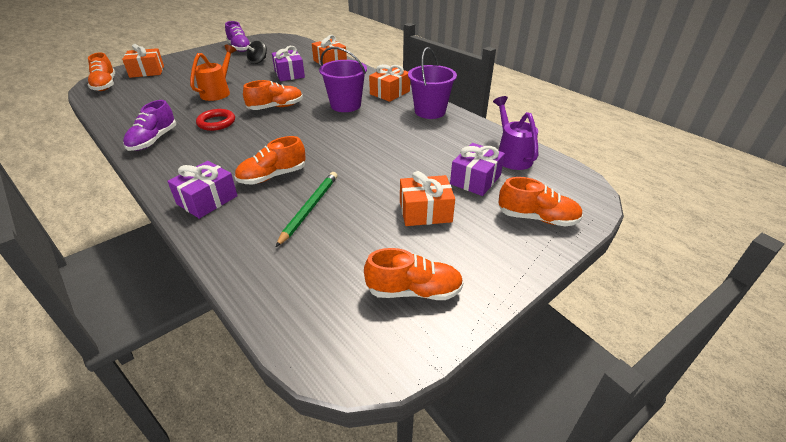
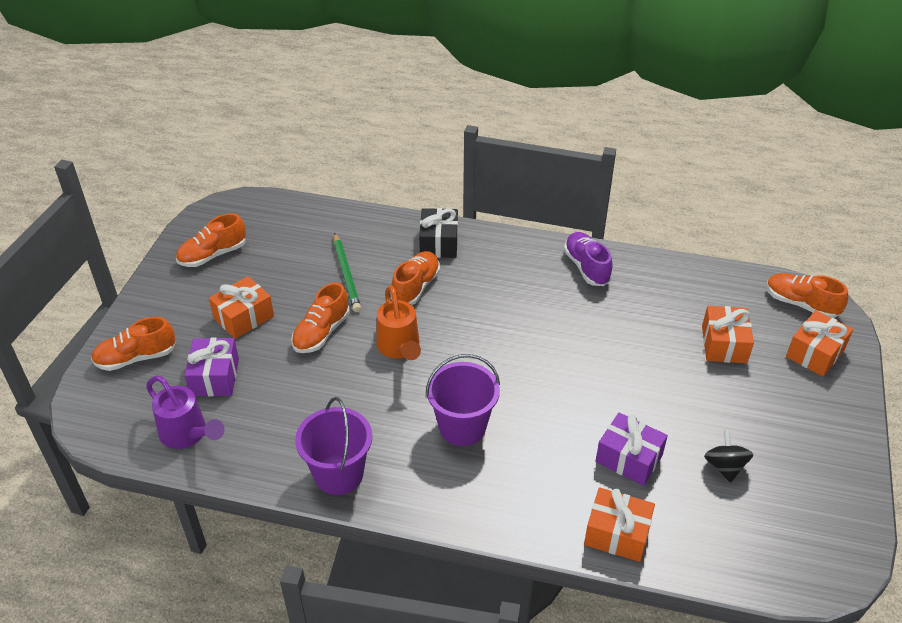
camera: 145 degrees right, 5 degrees up
purple gift [167,161,238,219] -> black gift [419,208,458,258]
orange watering can [190,45,236,101] -> orange watering can moved to [376,285,421,360]
red ring [196,109,235,131] -> none
purple shoe [225,21,251,52] -> none
orange shoe [243,80,303,110] -> orange shoe moved to [291,282,350,353]
orange gift [369,64,410,102] -> orange gift moved to [702,306,754,363]

